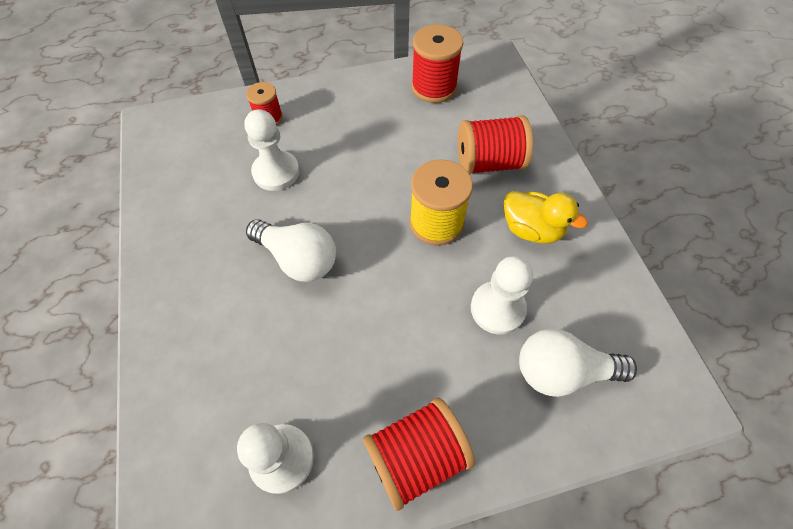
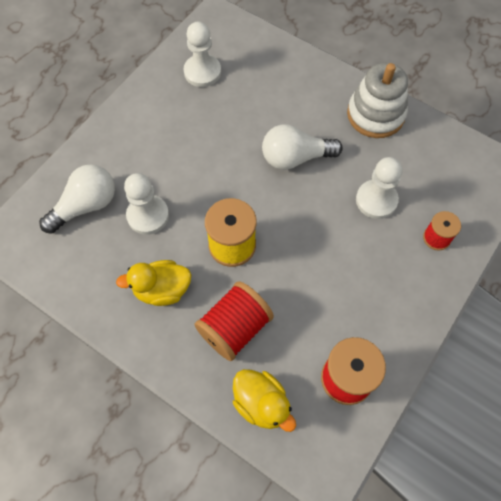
camera: 140 degrees right, 5 degrees up
red spool [363,398,475,511] -> none
none -> yellow duck [233,369,296,432]
none -> white stacking toy [347,63,408,138]

